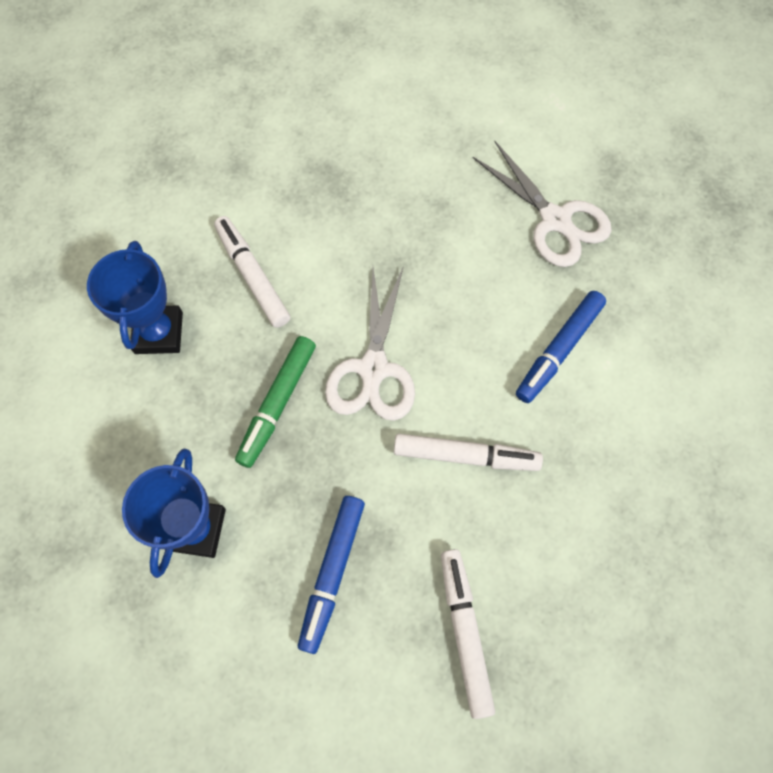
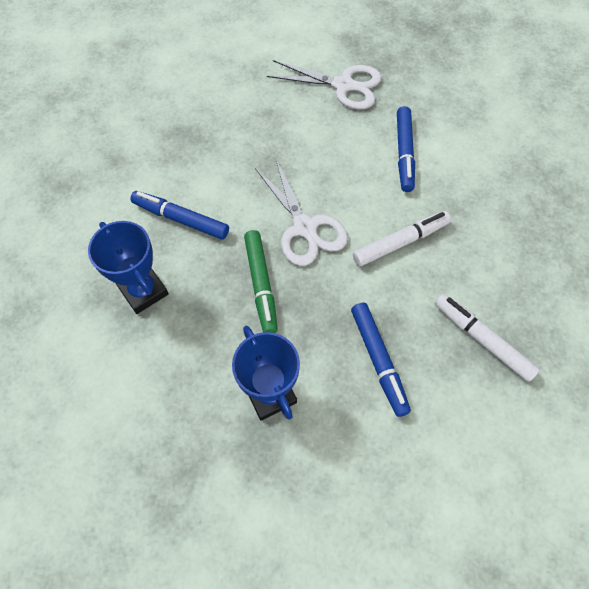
camera: 35 degrees left, 5 degrees down
white marker [214,216,290,328] -> blue marker [130,191,229,239]

